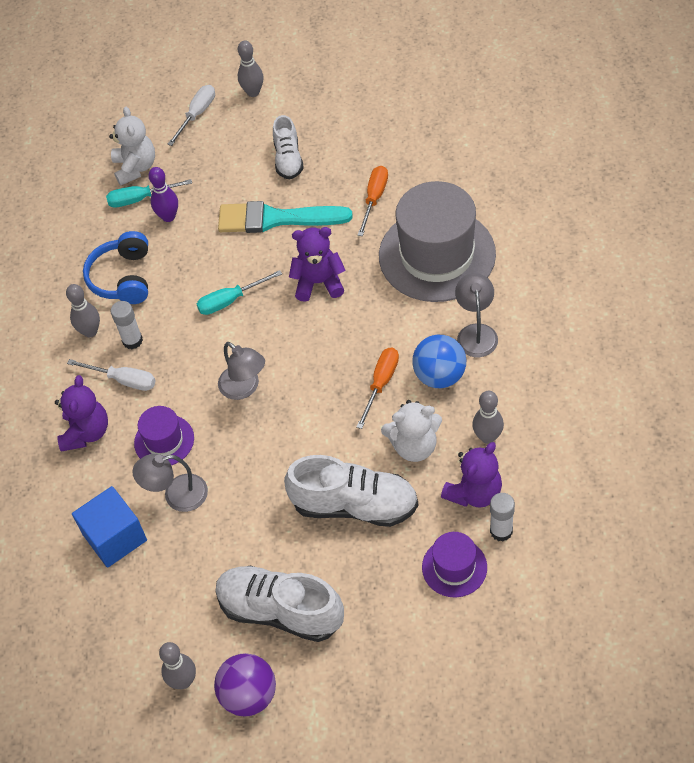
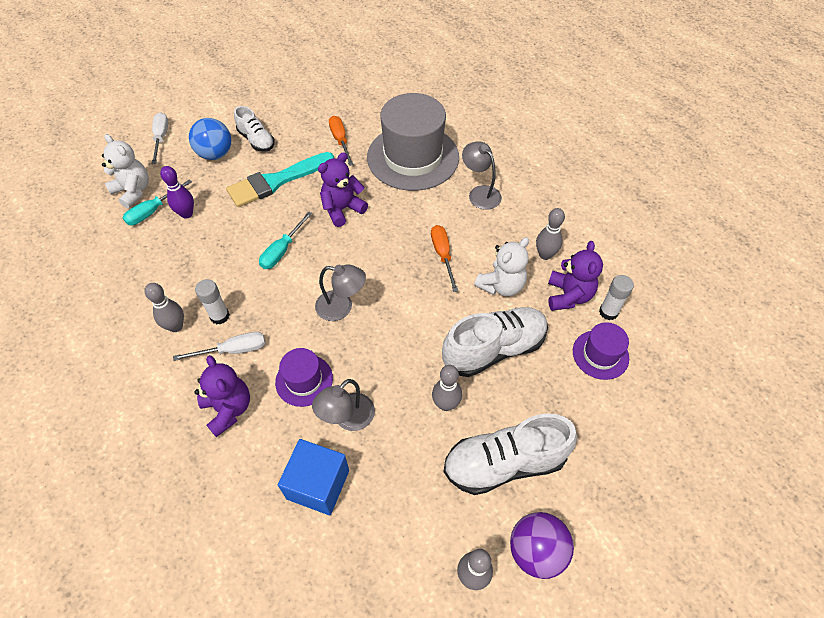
camera: 40 degrees left, 0 degrees up
blue headphones [83,231,148,304] -> none
grey bowling pin [238,41,263,97] -> grey bowling pin moved to [432,365,462,411]
blue ball [412,335,466,388] -> blue ball moved to [189,118,231,160]

